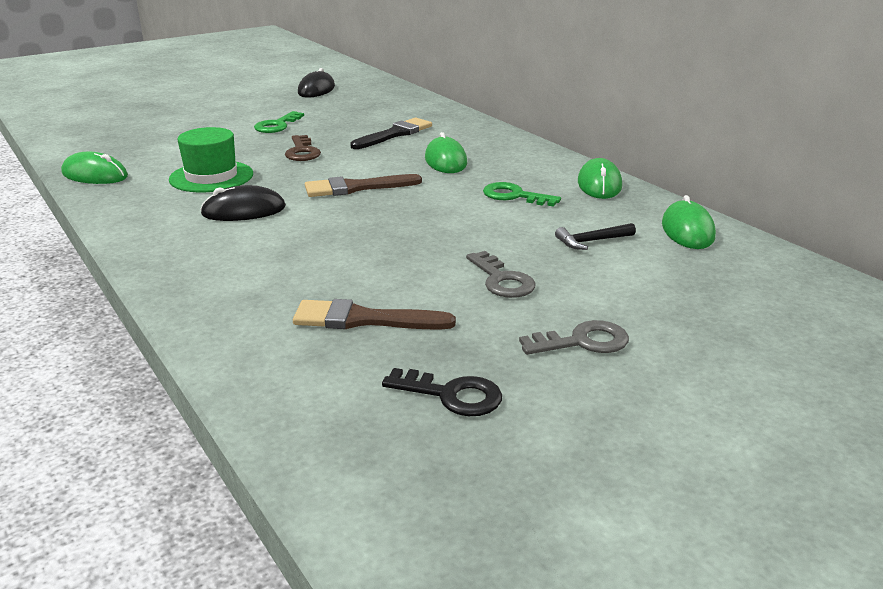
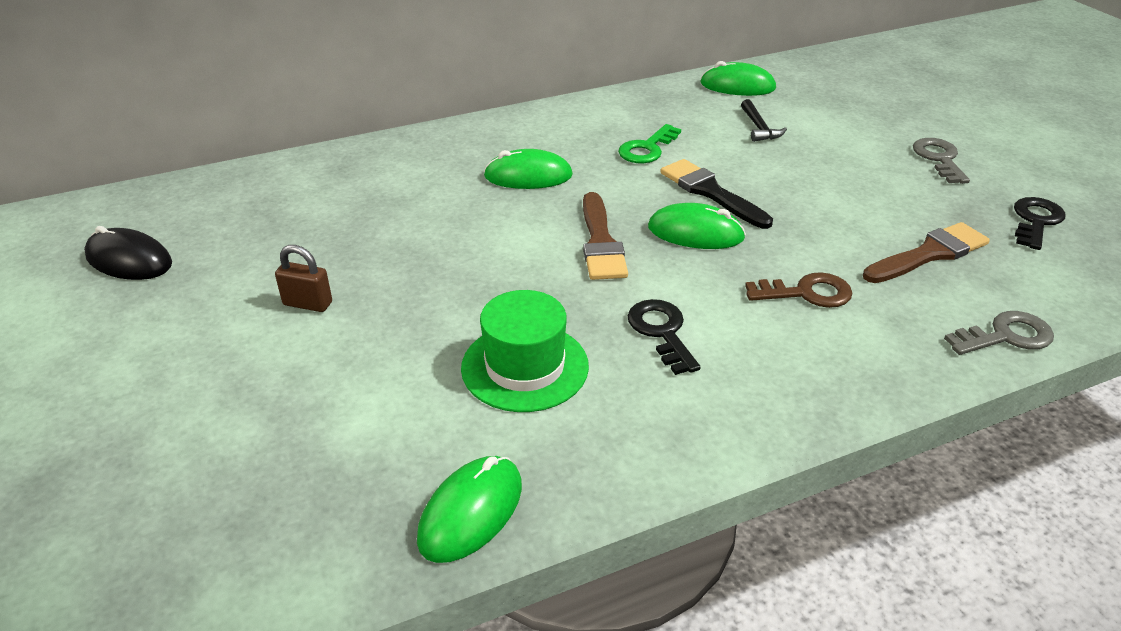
camera: 80 degrees left, 10 degrees up
black mouse [200,185,286,221] -> black key [627,299,701,375]
green key [254,111,304,133] -> brown padlock [275,245,332,312]
brown key [285,135,321,161] -> brown key moved to [745,272,853,308]
brown brush [293,299,456,329] -> brown brush turned 135 degrees counterclockwise [863,222,990,283]
black brush [350,118,432,149] -> black brush moved to [660,159,773,229]
grey key [466,251,536,298] -> grey key moved to [944,311,1054,355]
green mouse [578,158,622,199] -> green mouse moved to [648,203,746,249]

